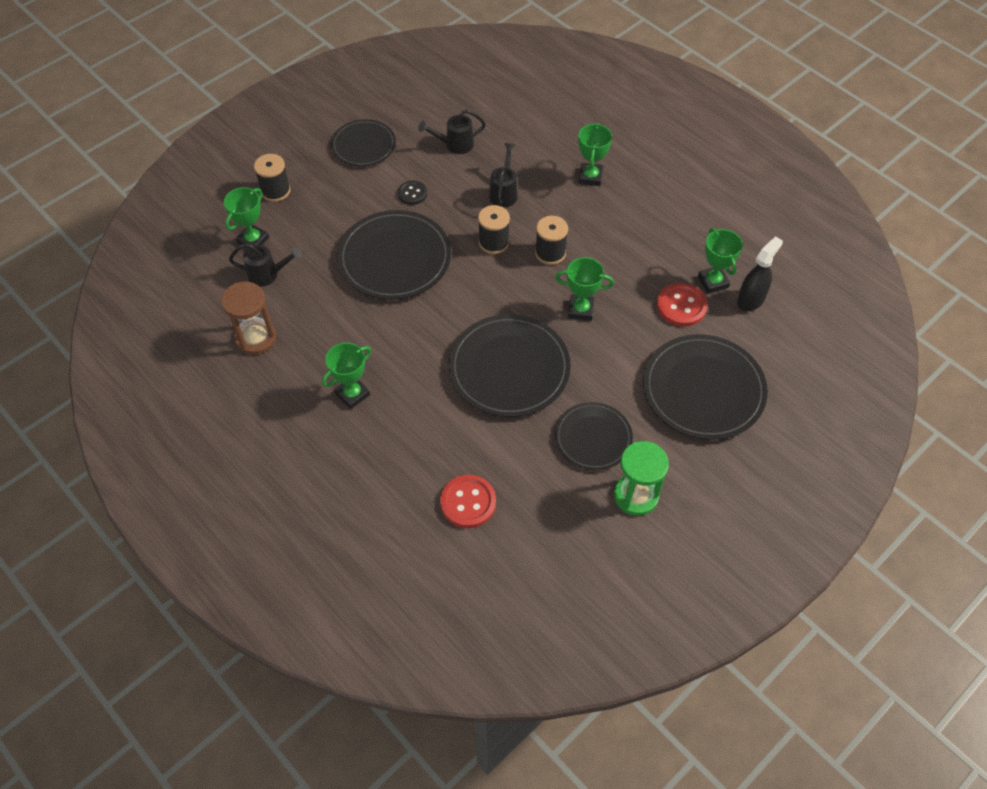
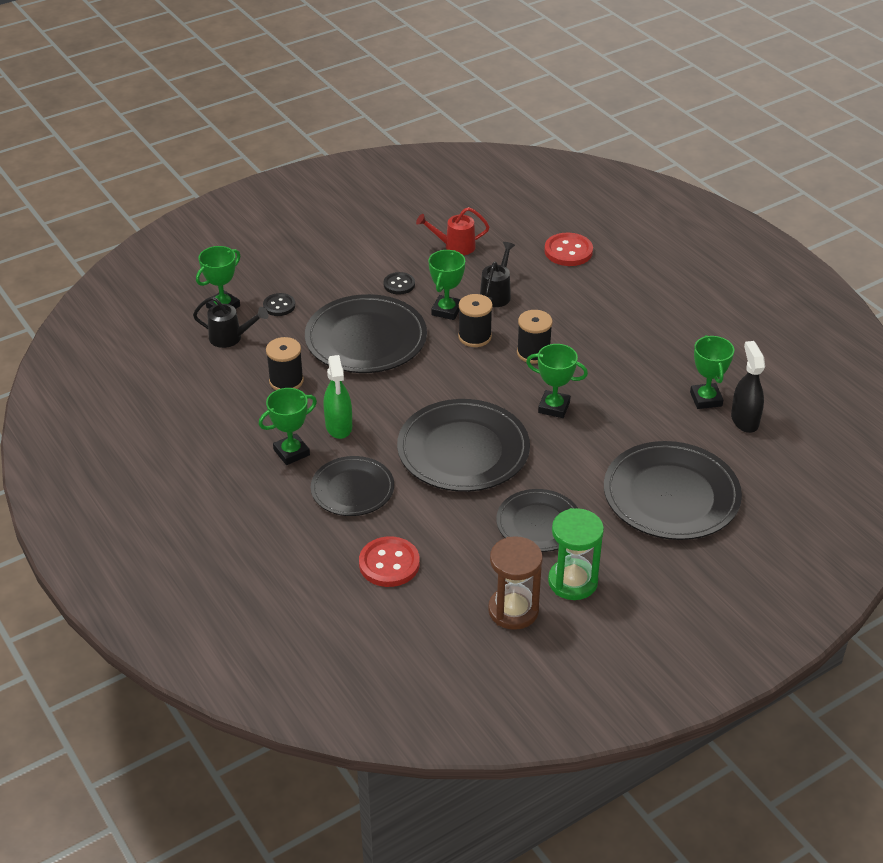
camera: 10 degrees right, 15 degrees down
brown hourglass [221,282,276,355] -> brown hourglass moved to [488,536,543,630]
black spool [254,154,291,202] -> black spool moved to [266,337,304,390]
black plate [331,119,396,167] -> black plate moved to [311,456,394,516]
black watering can [418,110,486,154] -> red watering can [416,207,490,255]
green trophy [578,123,612,186] -> green trophy moved to [429,250,465,320]
red button [657,283,708,327] -> red button moved to [544,233,593,266]
black spray bottle [737,236,783,311] -> black spray bottle turned 60 degrees counterclockwise [731,341,765,433]
none -> black button [263,293,295,316]
none -> green spray bottle [324,355,352,439]

